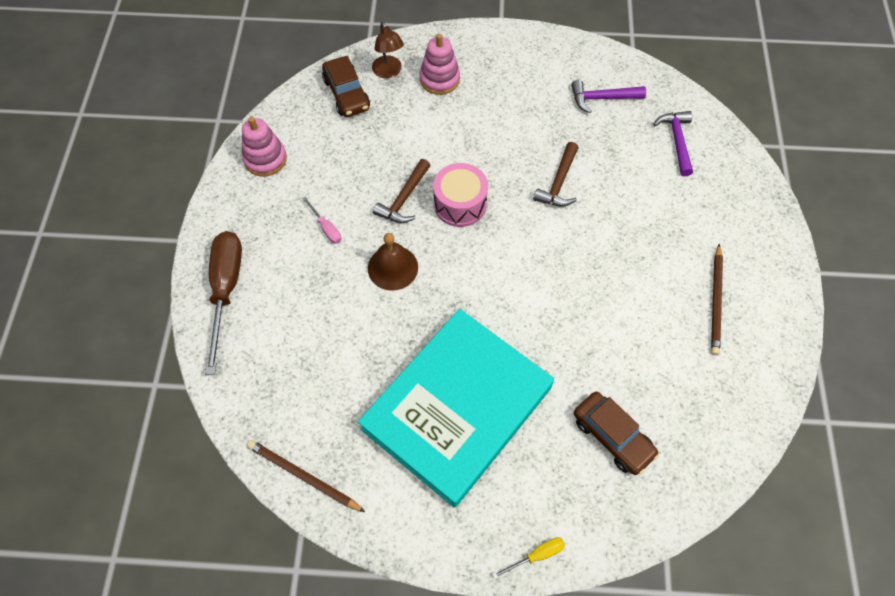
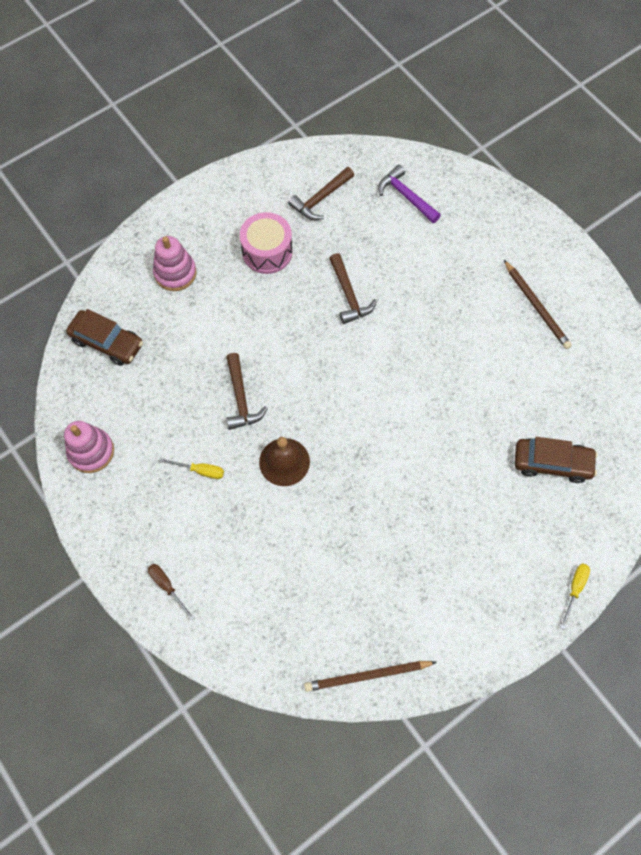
camera: 40 degrees left, 5 degrees up
brown screwdriver [205,231,242,375] -> brown screwdriver [148,564,194,621], size x0.44
pink screwdriver [302,197,341,244] -> yellow screwdriver [159,458,224,479]
turquoise book [358,309,554,507] -> none
brown lamp [372,22,404,78] -> none
pink drum [433,163,488,227] -> pink drum moved to [240,212,293,274]
purple hammer [571,80,646,113] -> brown hammer [288,167,354,220]

